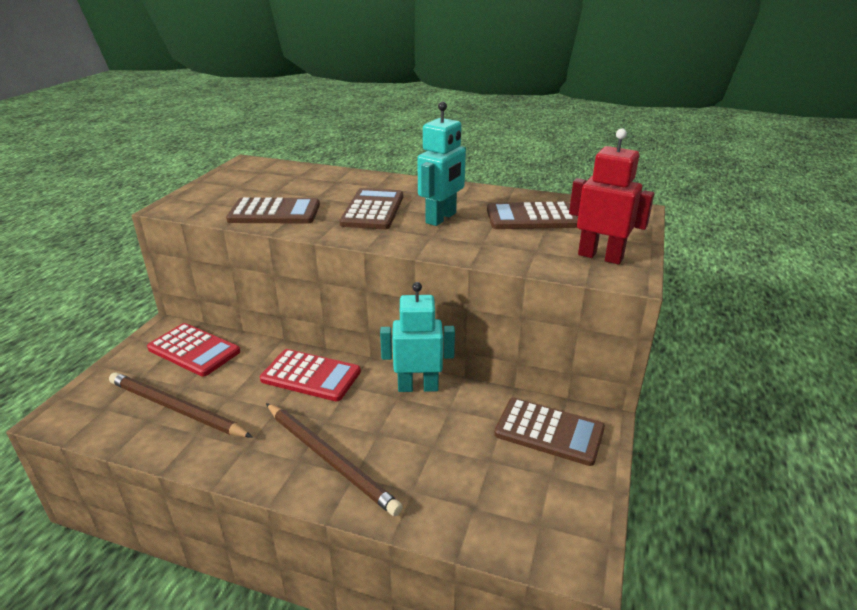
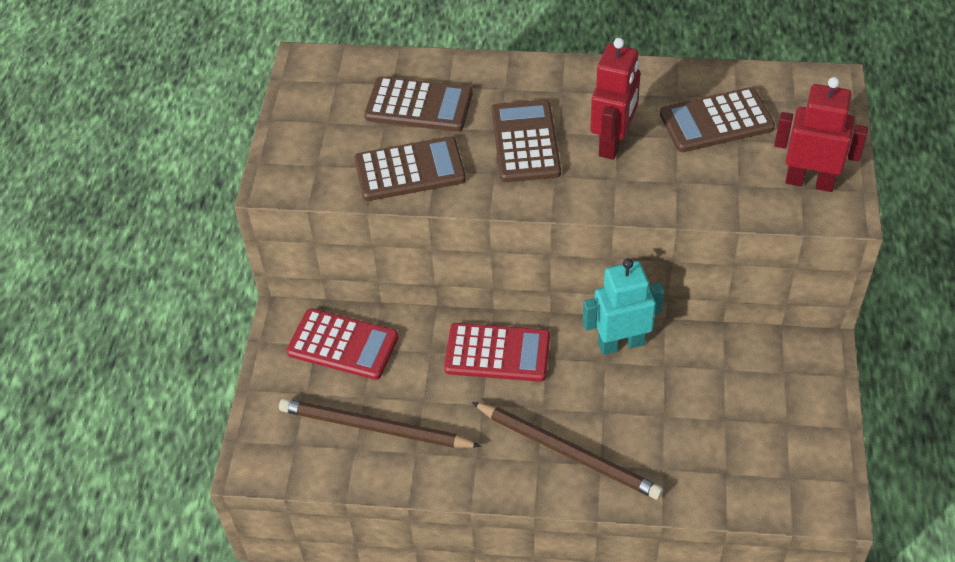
camera: 10 degrees left, 20 degrees up
turquoise robot [417,102,466,226] -> red robot [590,38,641,160]
brown calculator [494,398,605,466] -> brown calculator moved to [365,77,473,131]

